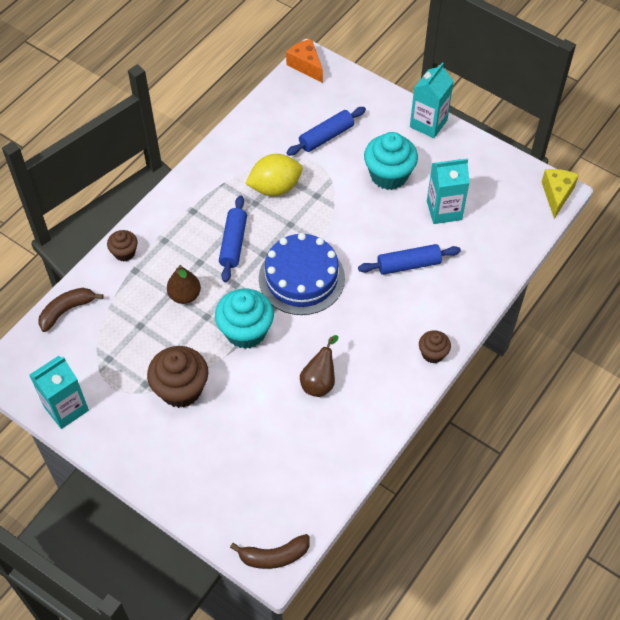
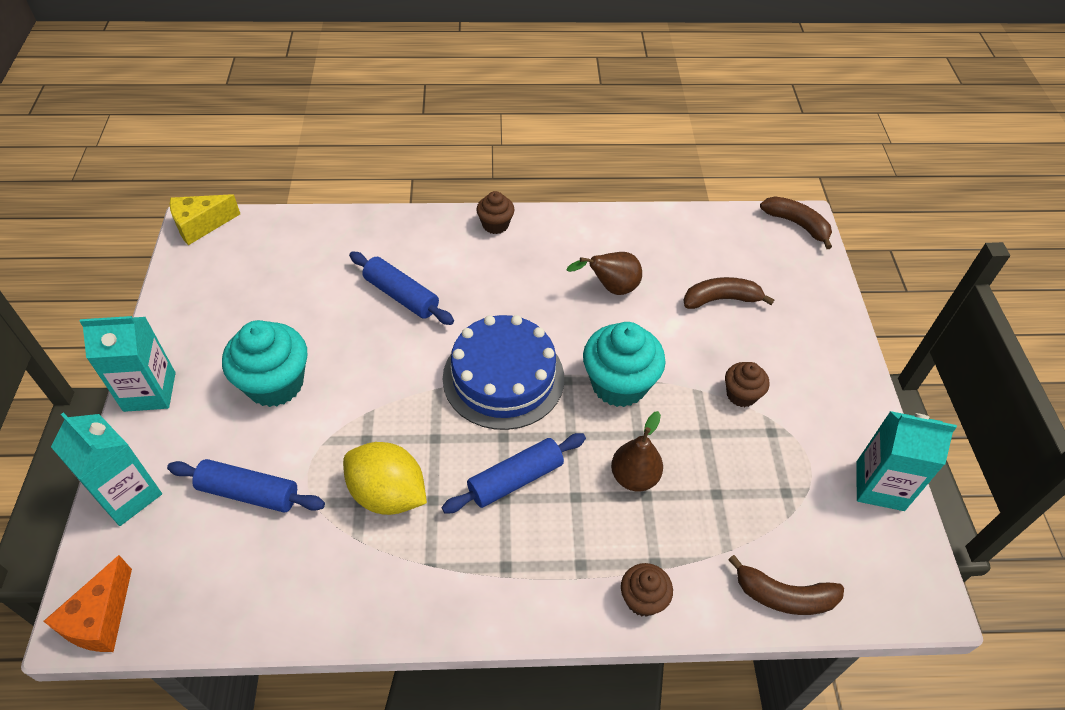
camera: 130 degrees left, 5 degrees down
brown cupcake [147,346,208,408] -> brown cupcake [725,362,770,407], size x0.55
turquoise carton [427,159,470,224] -> turquoise carton moved to [51,412,162,526]
none -> brown banana [684,277,774,309]

